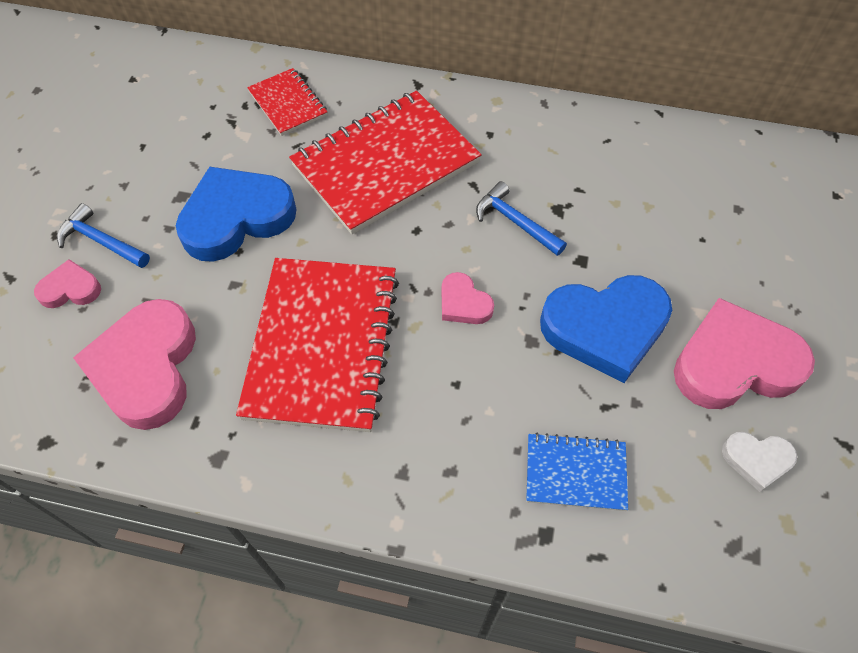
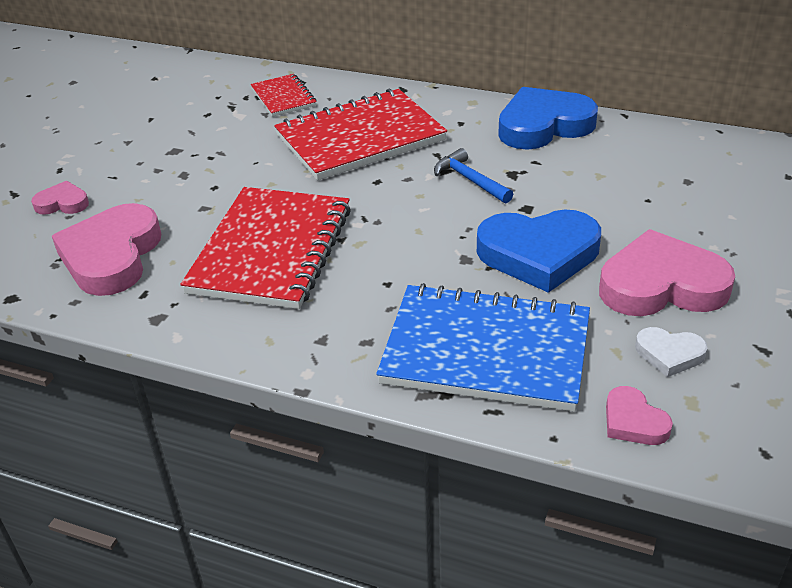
camera: 10 degrees right, 20 degrees down
blue hammer [57,203,150,268] -> none
blue heart [176,167,297,262] -> blue heart moved to [498,87,598,150]
pink heart [442,272,494,324] -> pink heart moved to [606,386,673,445]
blue notebook [526,433,628,511] -> blue notebook [376,283,590,412], size x2.00

